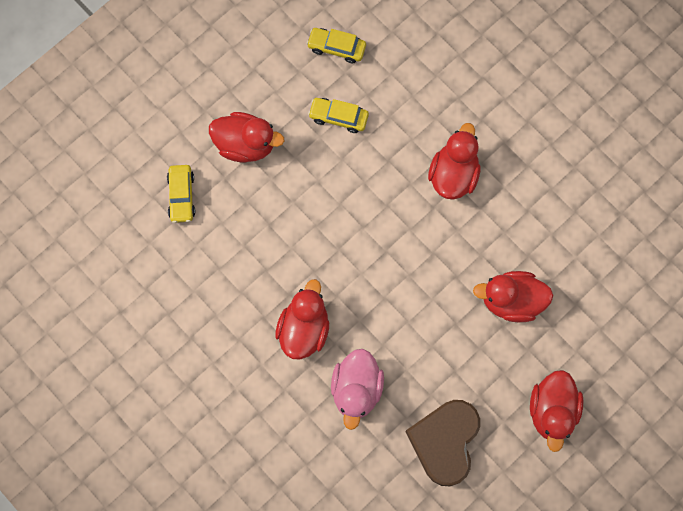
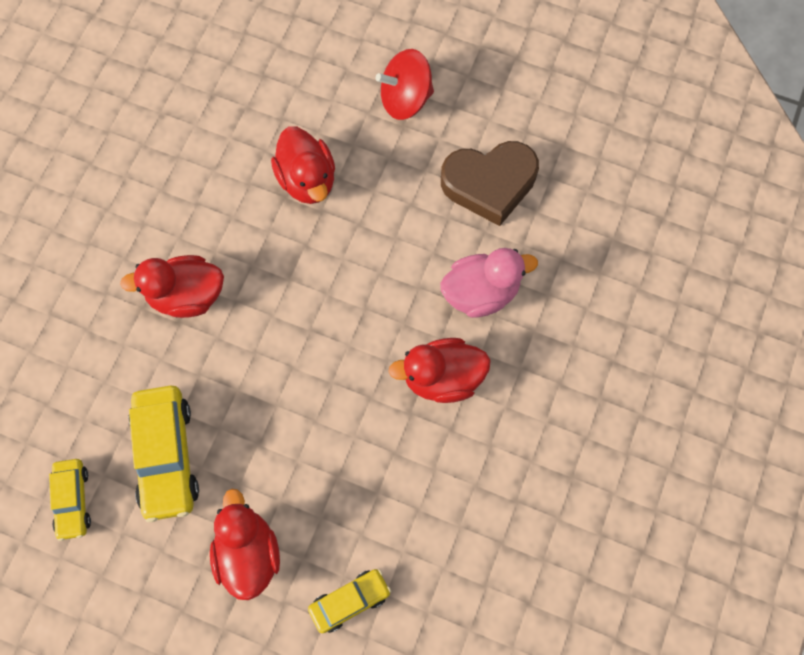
camera: 115 degrees left, 5 degrees down
yellow car [308,98,369,133] -> yellow car [128,386,199,522], size x1.70
red duck [530,370,584,452] -> red spinning top [376,49,434,120]

